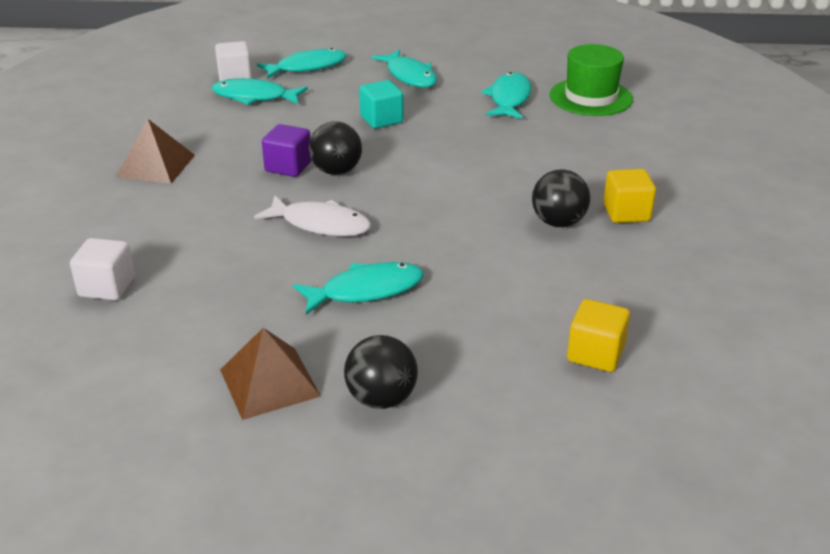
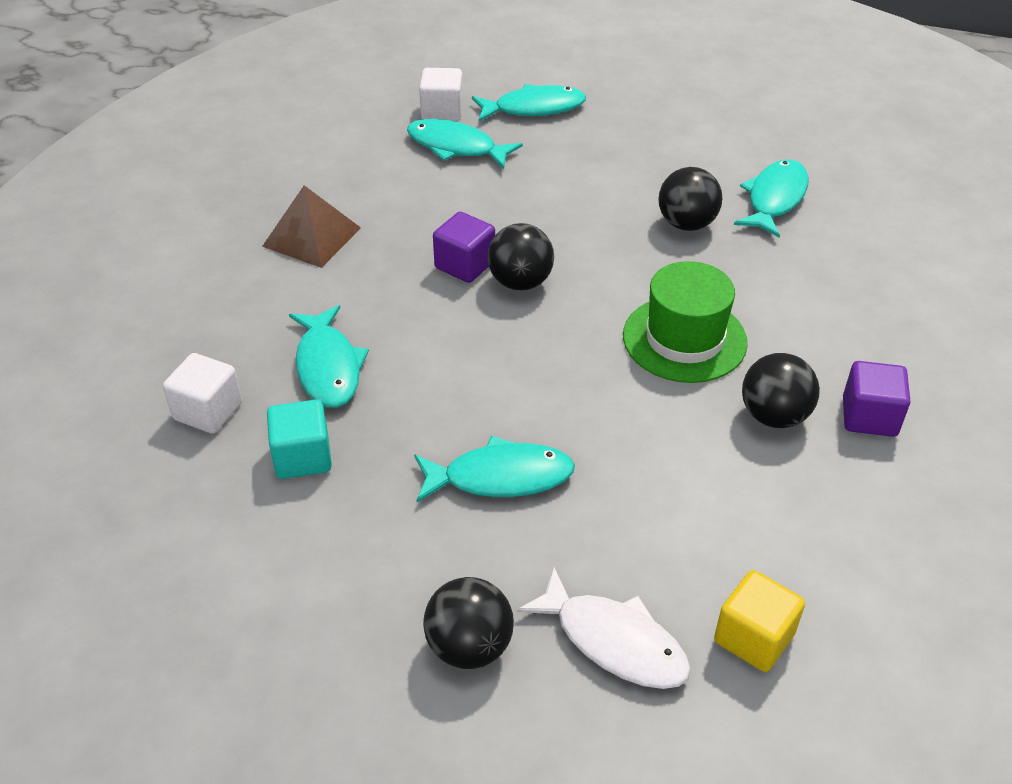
camera: 15 degrees right, 10 degrees up
brown pyramid [220,328,321,420] -> none
white fish [254,195,371,236] -> white fish moved to [517,567,691,689]
turquoise cube [359,80,404,129] -> turquoise cube moved to [267,400,332,479]
turquoise fish [371,50,437,87] -> turquoise fish moved to [289,305,369,408]
green hat [549,44,633,116] -> green hat moved to [623,261,748,383]
yellow cube [603,169,656,223] -> purple cube [843,361,910,437]
none -> black ball [658,167,722,231]

